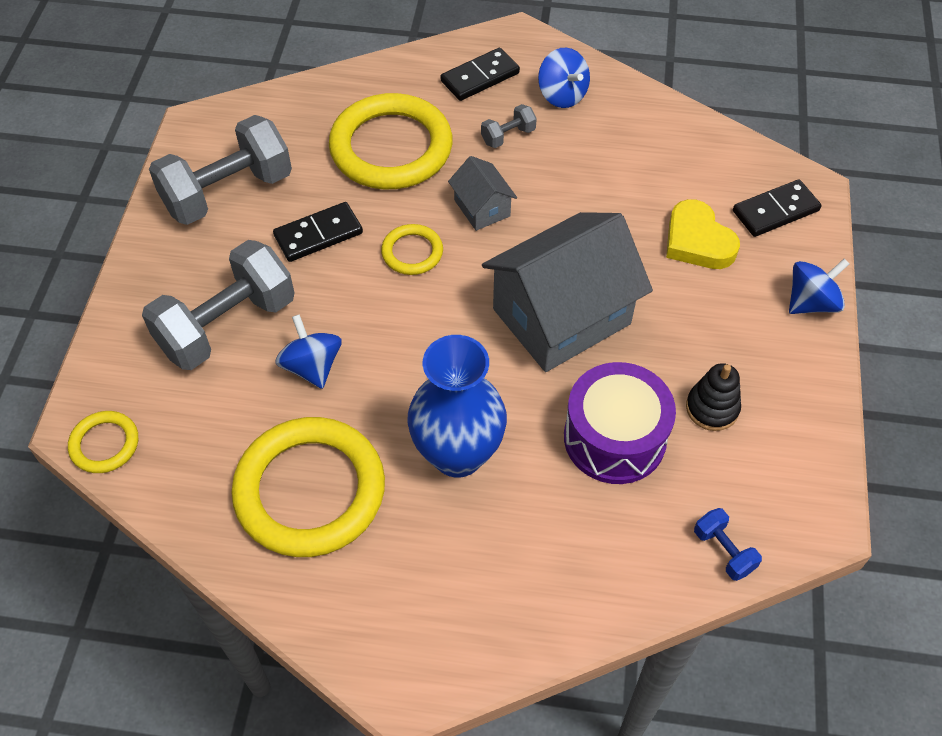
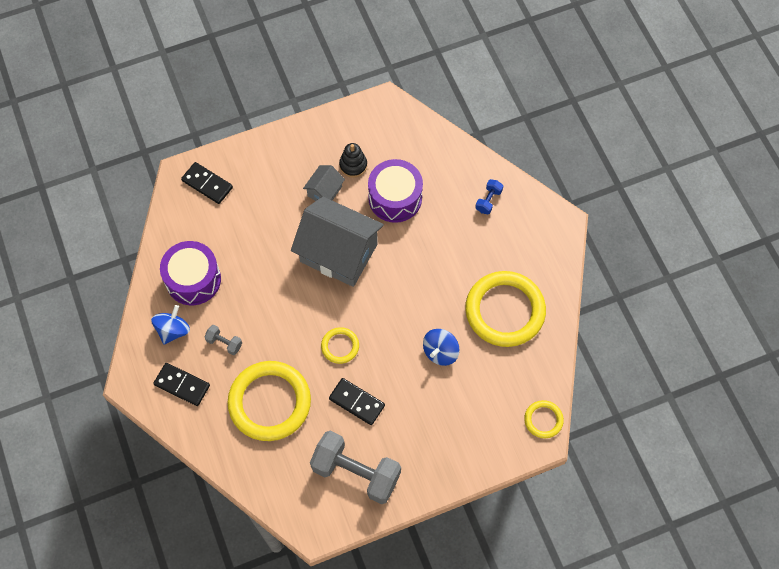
camera: 120 degrees left, 10 degrees up
grey dumbbell [142,240,295,370] -> none
blue vase [407,335,507,477] -> none
grey house [448,156,517,231] -> grey house moved to [303,165,345,201]
yellow heart [666,199,740,269] -> none
blue dumbbell [694,508,762,581] -> blue dumbbell moved to [475,179,503,214]
blue spinning top [789,259,849,314] -> none
none -> purple drum [160,241,221,305]

